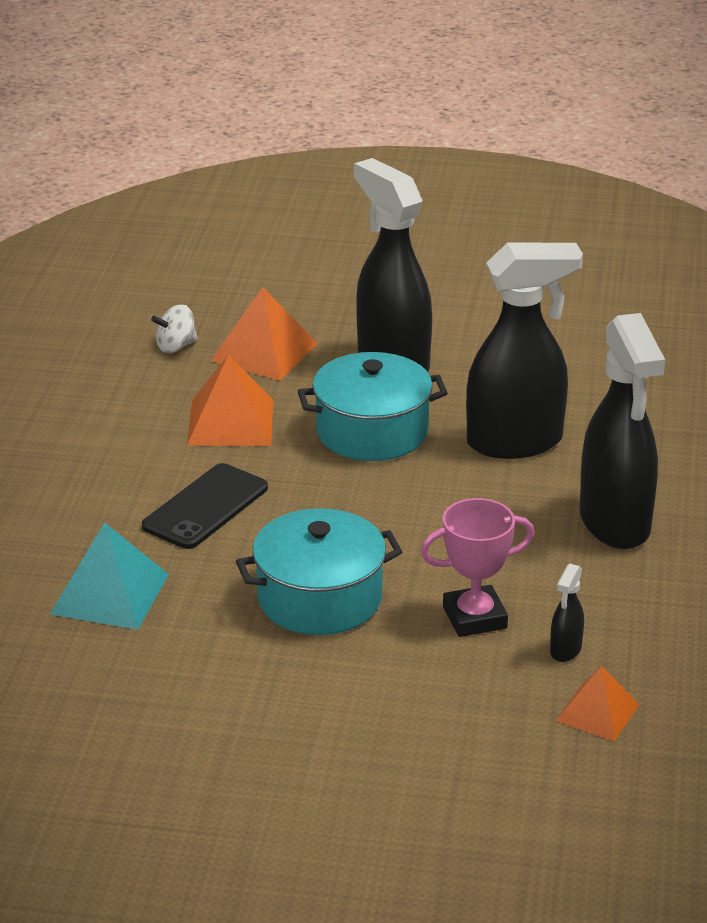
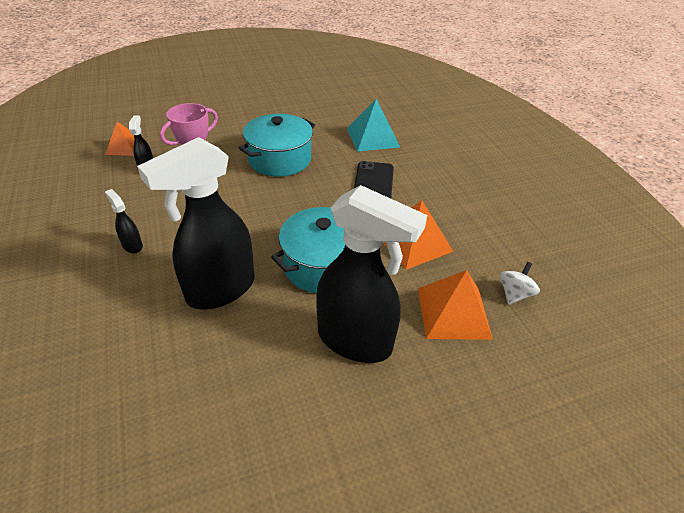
camera: 150 degrees right, 10 degrees up
black spray bottle [580,313,665,549] -> black spray bottle [105,189,143,253], size x0.41

